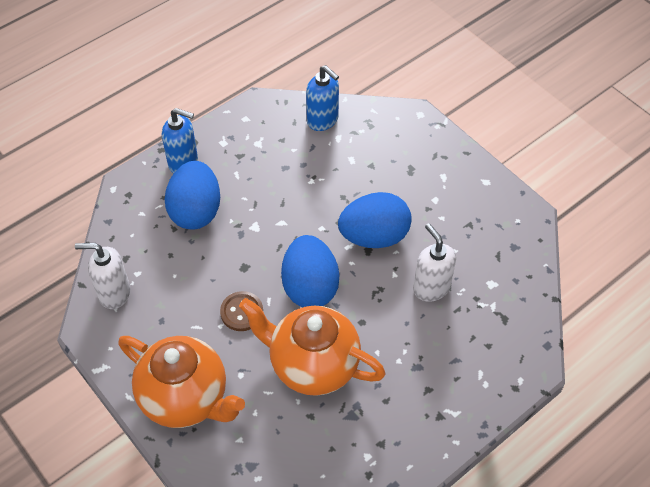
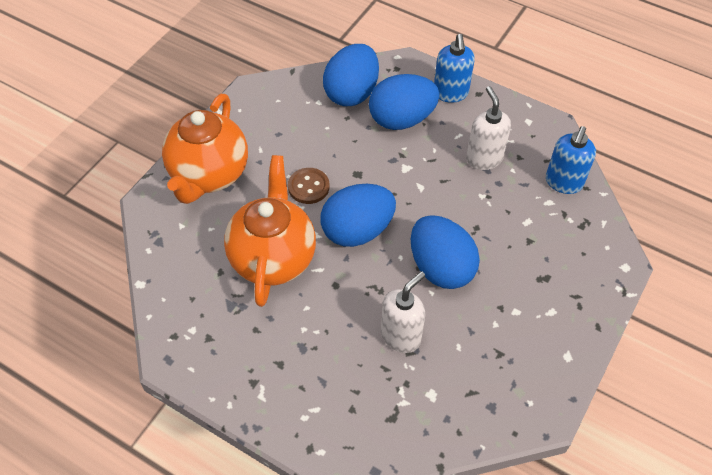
camera: 70 degrees right, 0 degrees up
white soap dispenser [75,243,130,309] -> white soap dispenser moved to [466,86,511,170]
none -> blue egg [323,44,379,106]

